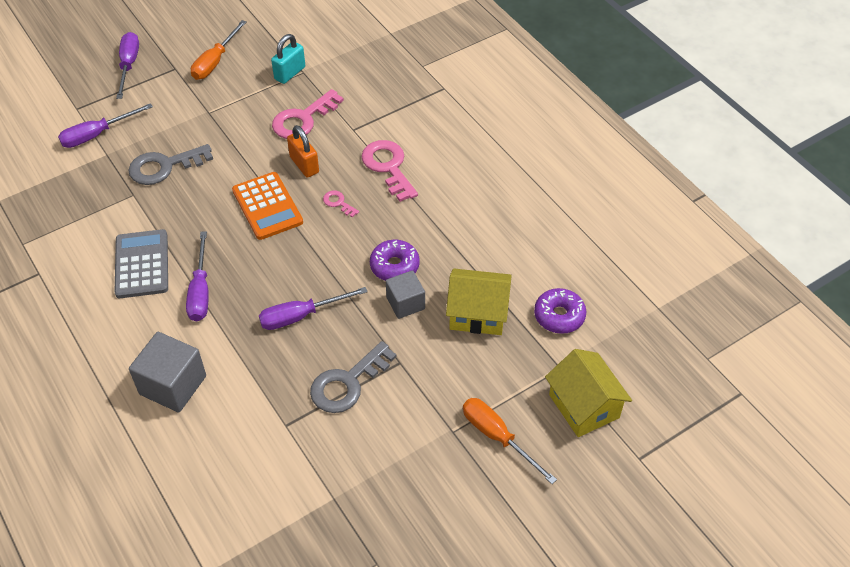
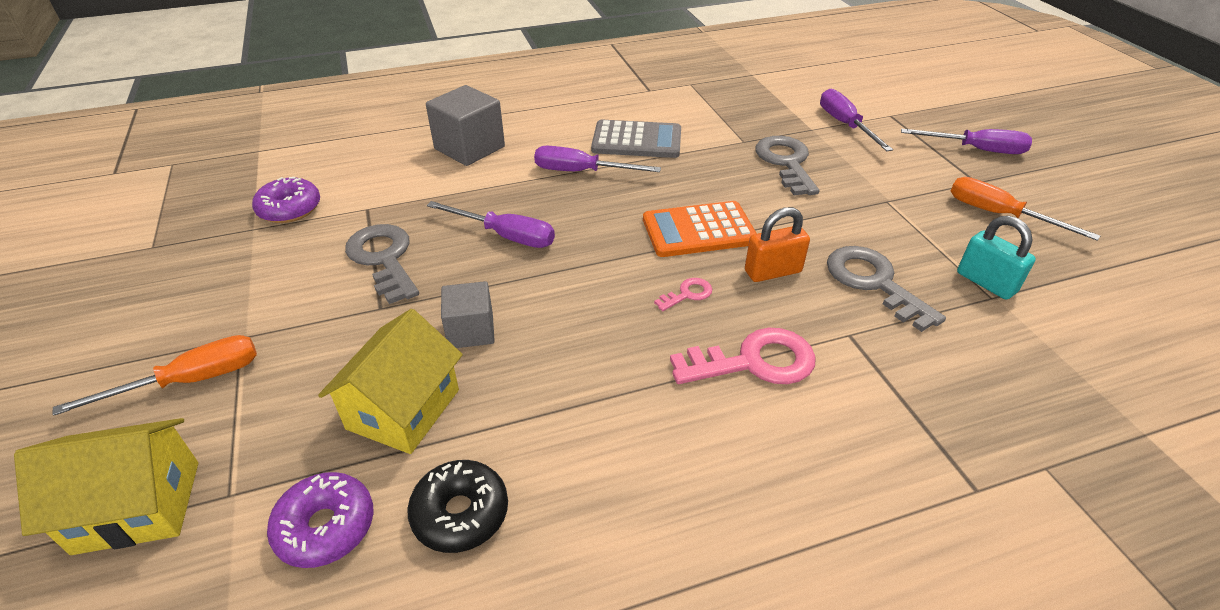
camera: 105 degrees right, 10 degrees down
purple screwdriver [259,287,368,330] -> purple screwdriver turned 120 degrees clockwise [427,201,555,248]
pink key [272,89,344,139] -> grey key [827,246,946,332]
purple donut [370,240,420,281] -> purple donut moved to [252,177,320,223]
none -> black donut [407,460,508,553]

